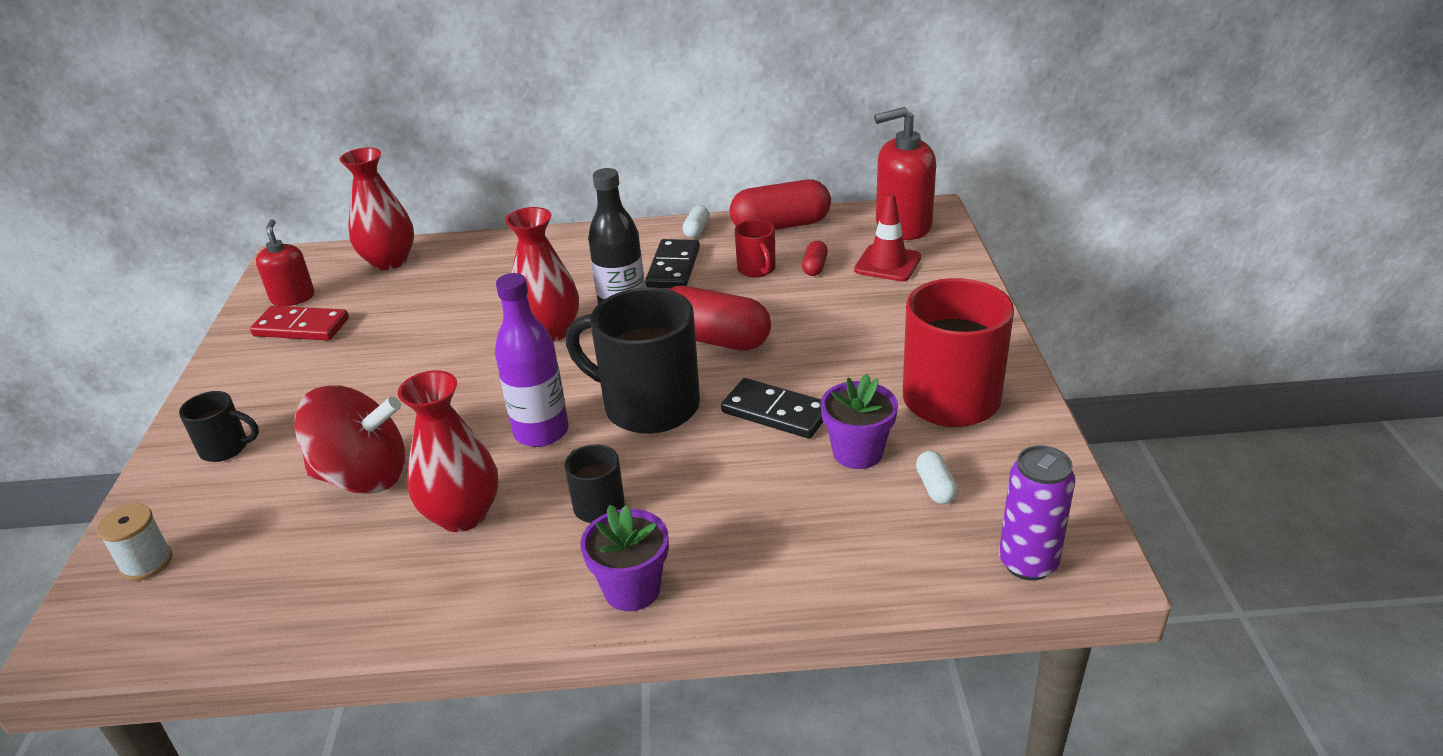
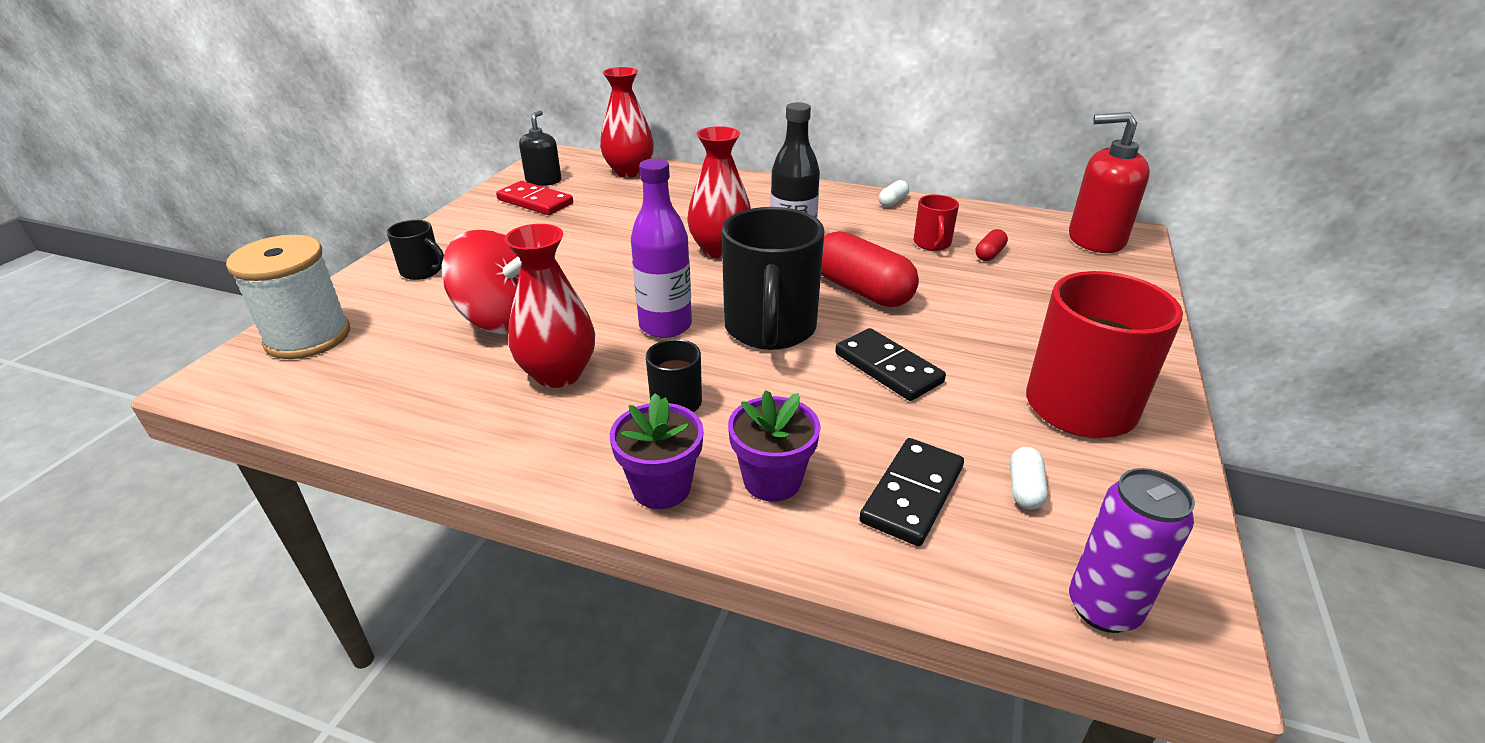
camera: 20 degrees right, 0 degrees up
white spool [97,503,172,581] -> white spool [226,235,350,359], size x1.87
red soap dispenser [256,219,315,306] -> black soap dispenser [519,110,561,186]
black mug [566,287,700,434] -> black mug turned 135 degrees counterclockwise [722,207,825,350]
black domino [645,239,700,288] -> black domino moved to [859,438,964,546]
red capsule [730,179,831,230] -> none
purple flower pot [821,374,898,469] -> purple flower pot moved to [728,390,821,502]
red traffic cone [854,193,921,282] -> none

